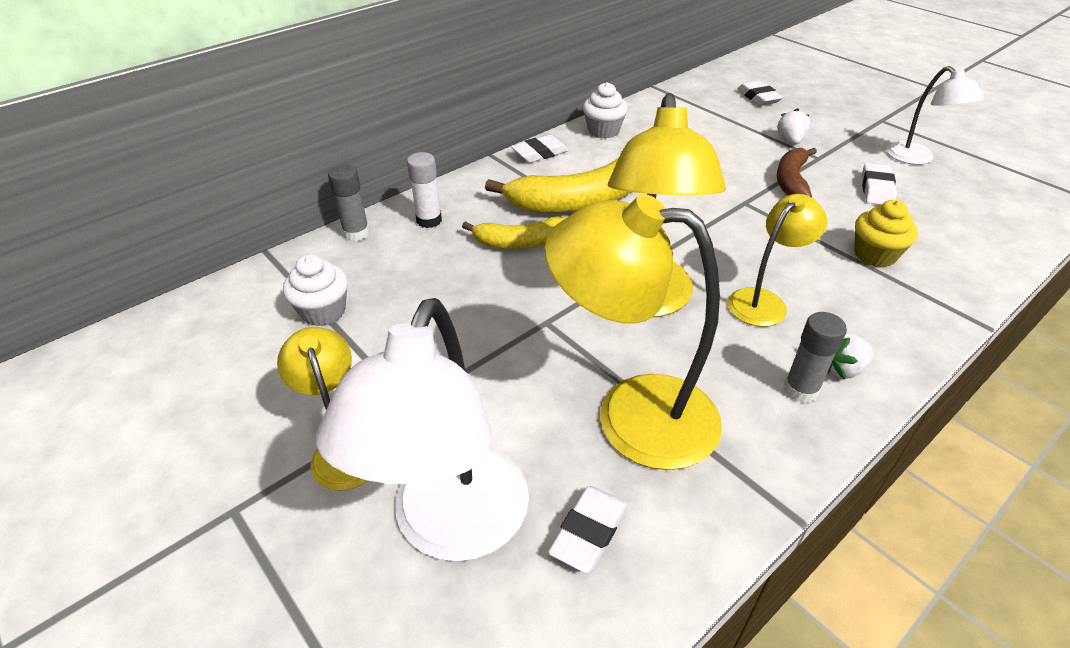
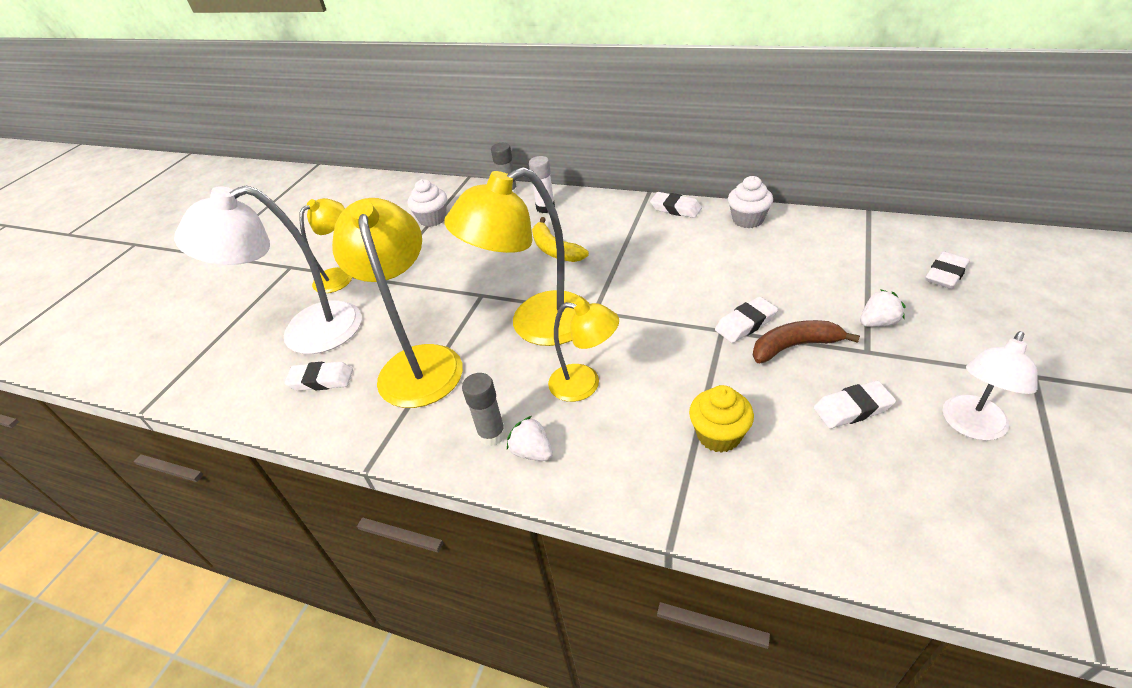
camera: 65 degrees right, 0 degrees up
yellow banana [485,158,631,213] -> none
none -> white eraser [715,297,778,343]

